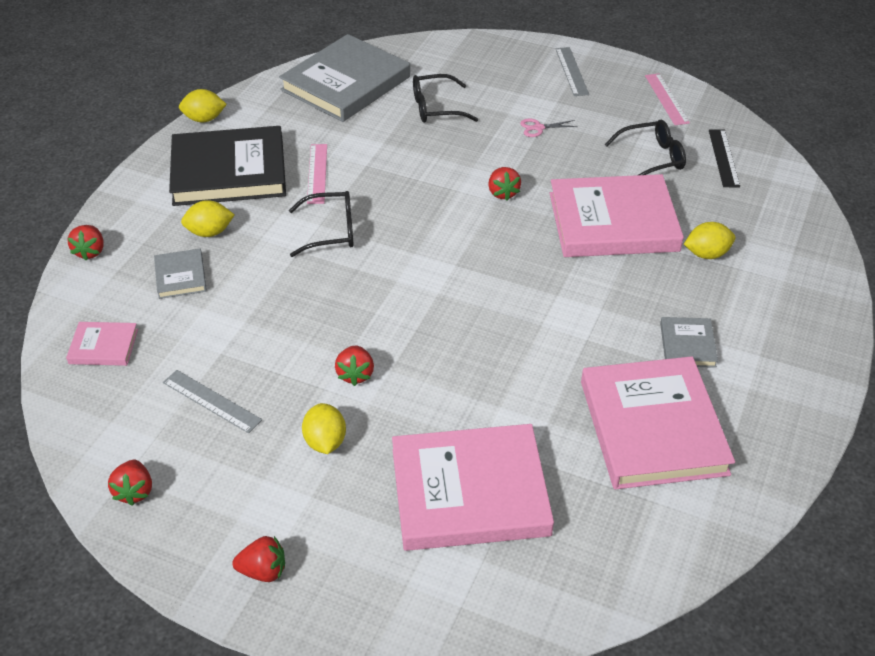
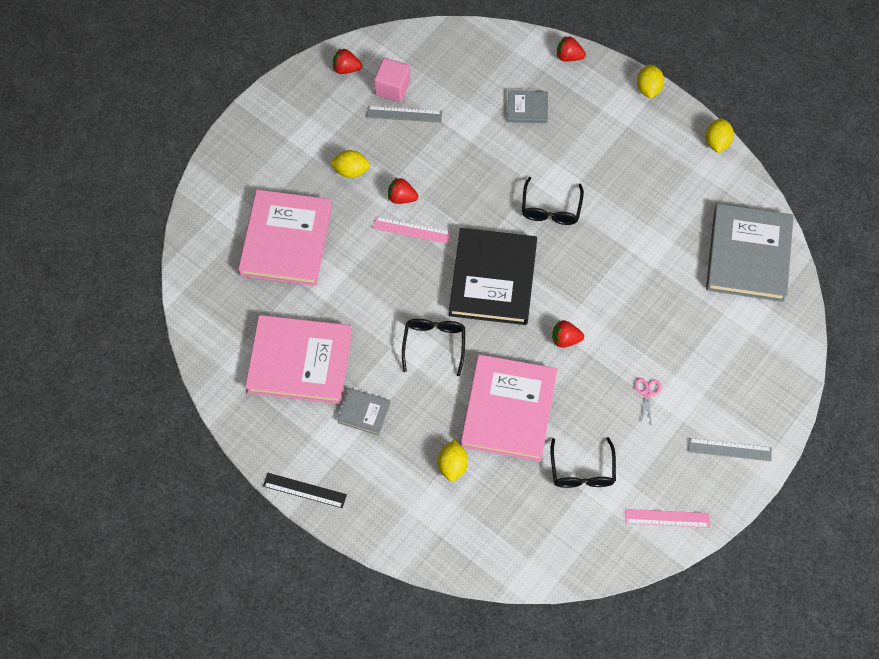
camera: 105 degrees right, 20 degrees up
pink book [66,322,138,366] -> none
grey ruler [163,370,262,433] -> grey ruler turned 45 degrees clockwise [367,106,442,123]
black book [169,126,286,206] -> black book moved to [449,228,537,325]
yellow lemon [181,200,235,237] -> yellow lemon moved to [637,64,664,98]
red strawberry [232,536,285,582] -> none
grey book [279,34,410,122] -> grey book turned 45 degrees clockwise [706,204,794,302]
pink ruler [307,144,327,204] -> pink ruler moved to [373,216,451,244]
black glasses [413,74,478,123] -> black glasses moved to [402,319,465,376]
black ruler [709,129,740,187] -> black ruler moved to [263,473,347,508]
none -> pink cube [374,58,410,102]

